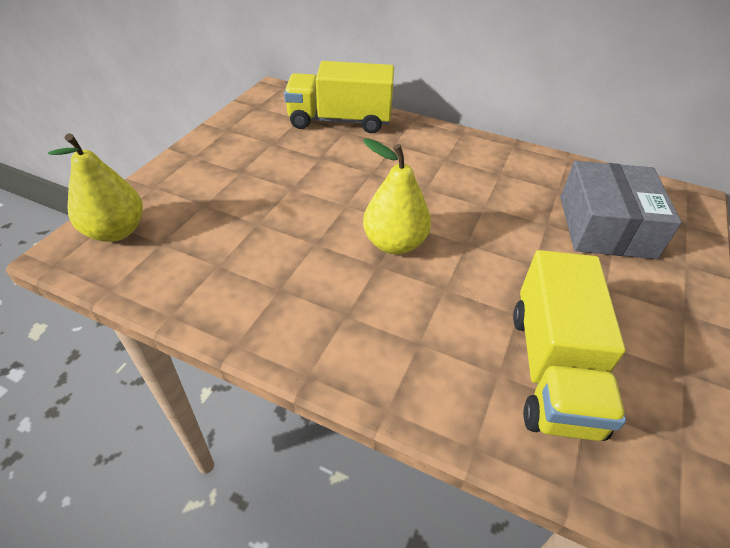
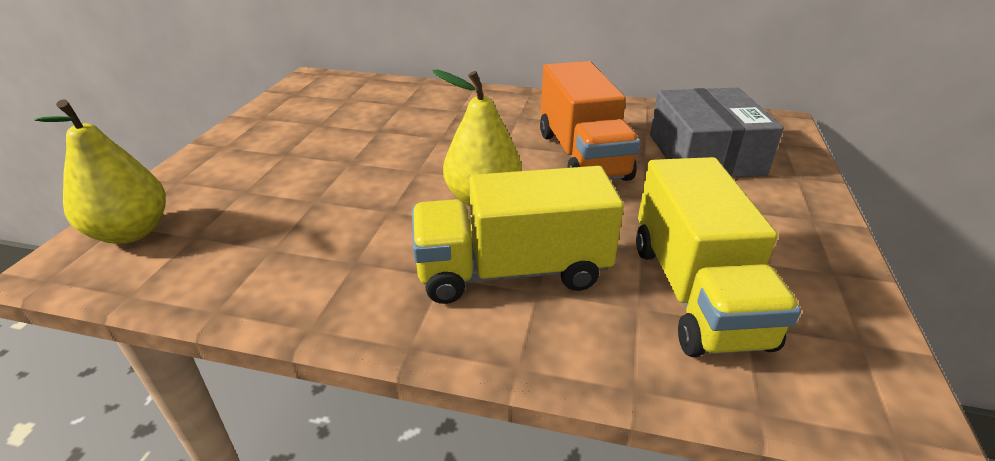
camera: 10 degrees left, 10 degrees down
yellow truck [284,61,394,133] -> yellow truck moved to [412,166,624,304]
none -> orange truck [540,61,640,181]

